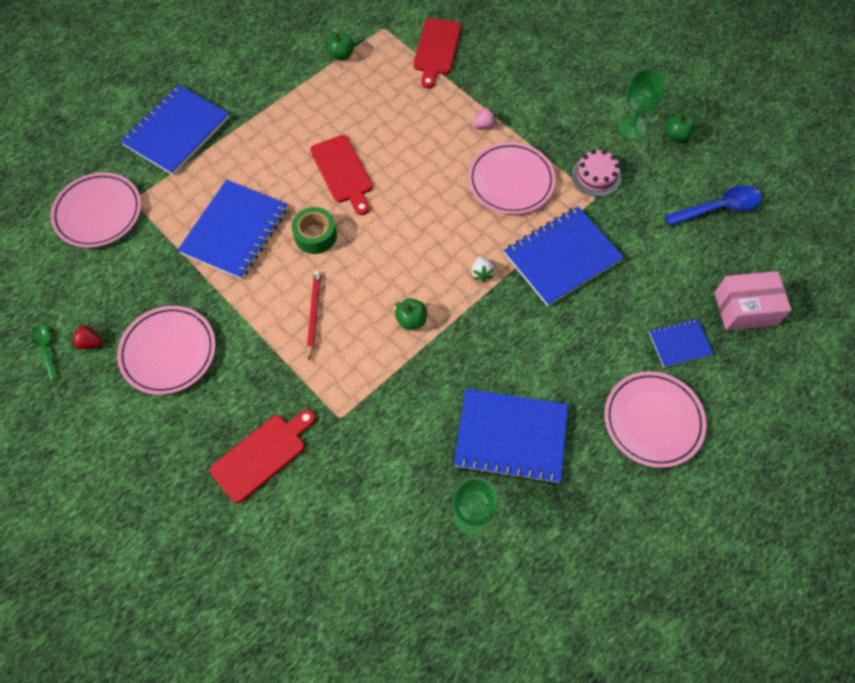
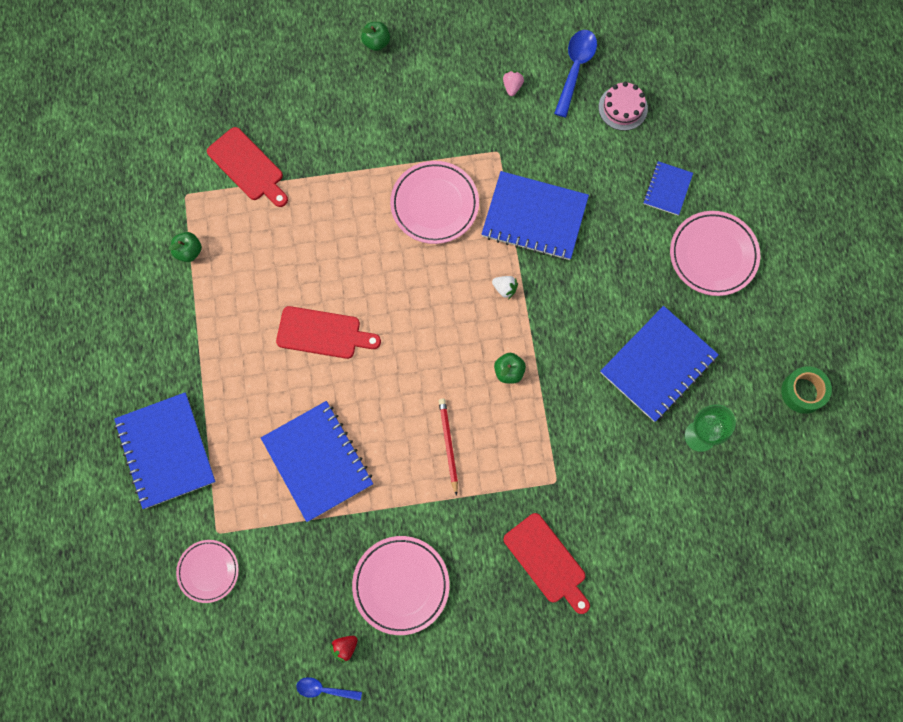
camera: 55 degrees left, 10 degrees up
green spoon [31,325,59,381] -> blue spoon [296,677,362,701]
pink plate [50,172,141,248] -> pink plate [176,540,239,603], size x0.64
red cutting board [210,409,315,503] -> red cutting board turned 150 degrees clockwise [504,513,590,614]
green tape [292,207,337,254] -> green tape moved to [781,366,832,414]
red pencil [307,270,321,360] -> red pencil turned 45 degrees clockwise [439,399,458,496]
pink strawberry [472,106,496,129] -> pink strawberry moved to [503,71,524,96]
blue notebook [504,206,624,306] -> blue notebook turned 75 degrees counterclockwise [482,171,589,260]
pink cake [572,149,621,197] -> pink cake moved to [598,82,648,131]
green goblet [618,69,665,139] -> none
green apple [666,109,696,142] -> green apple moved to [361,22,390,51]
pink box [714,271,791,331] -> none

